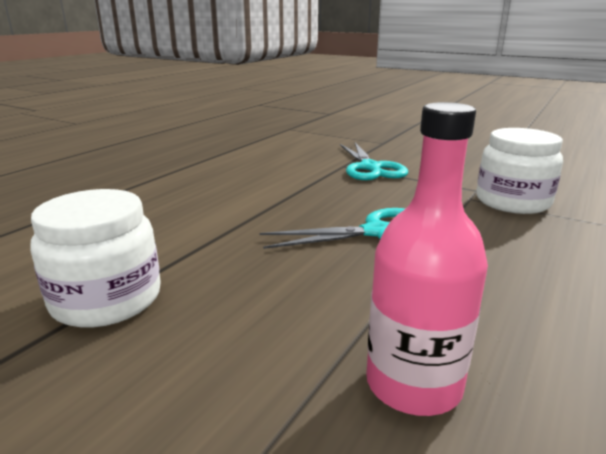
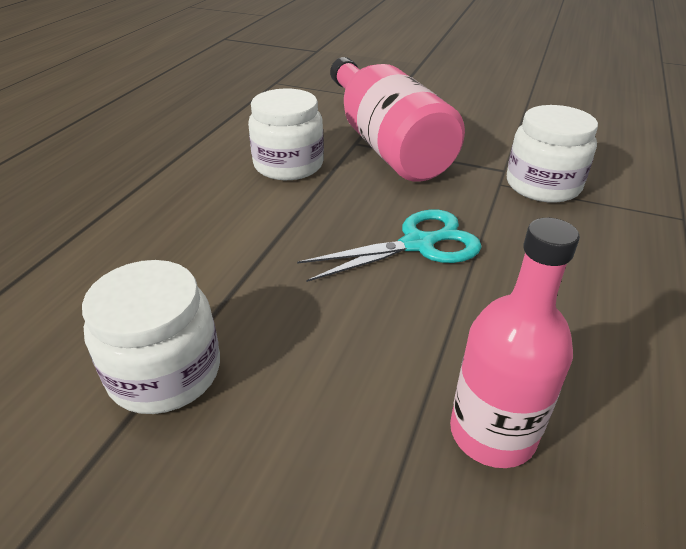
camera: 10 degrees left, 15 degrees up
turquoise scissors [340,142,408,180] -> pink bottle [330,57,465,182]
none -> white jar [248,88,324,180]

